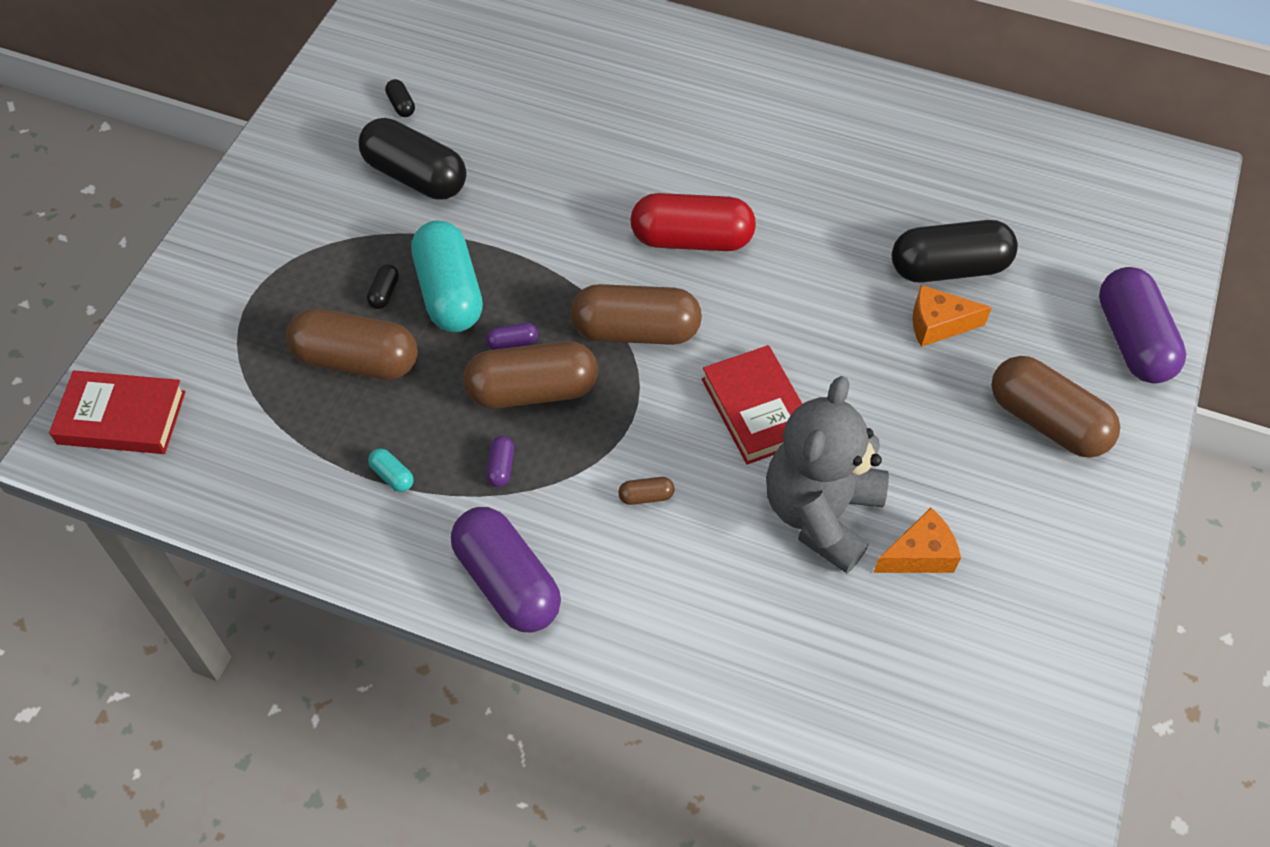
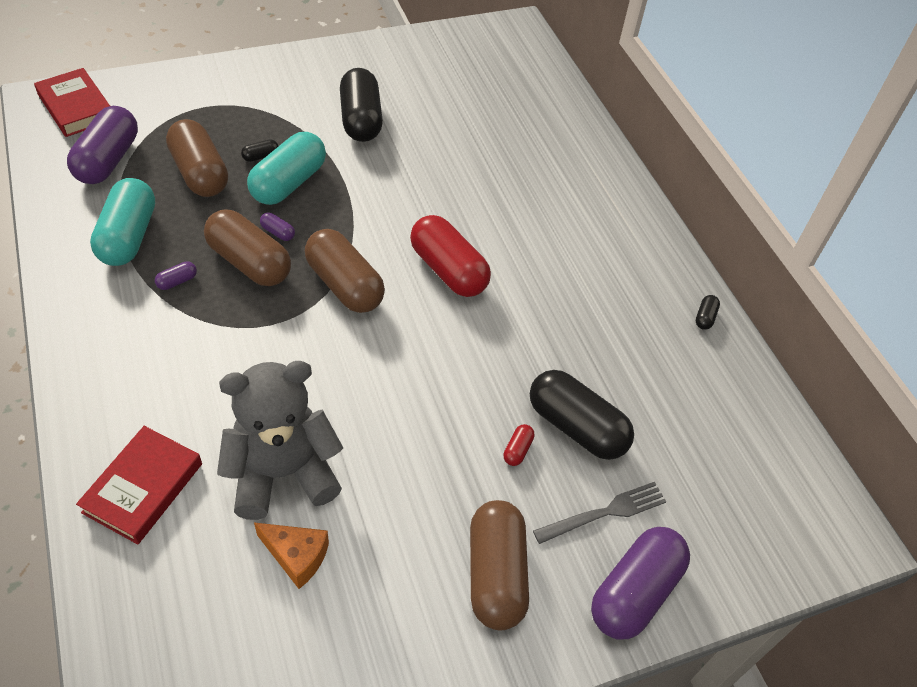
camera: 45 degrees right, 5 degrees down
turquoise capsule [368,448,414,492] -> turquoise capsule [90,178,155,266], size x2.48
black capsule [385,79,415,117] -> black capsule moved to [696,295,720,330]
purple capsule [451,507,561,633] -> purple capsule moved to [67,106,138,184]
brown capsule [618,477,674,505] -> none
red book [702,345,802,464] -> red book moved to [76,426,202,544]
orange cheese [913,285,992,347] -> red capsule [504,424,535,466]
none -> grey fork [533,482,666,544]

